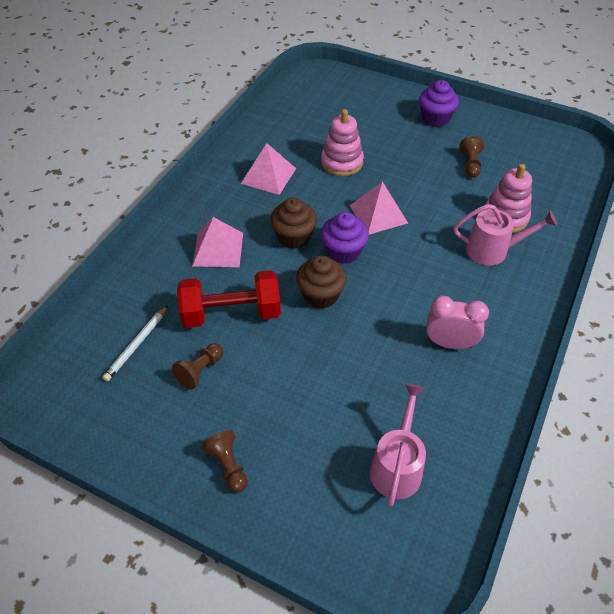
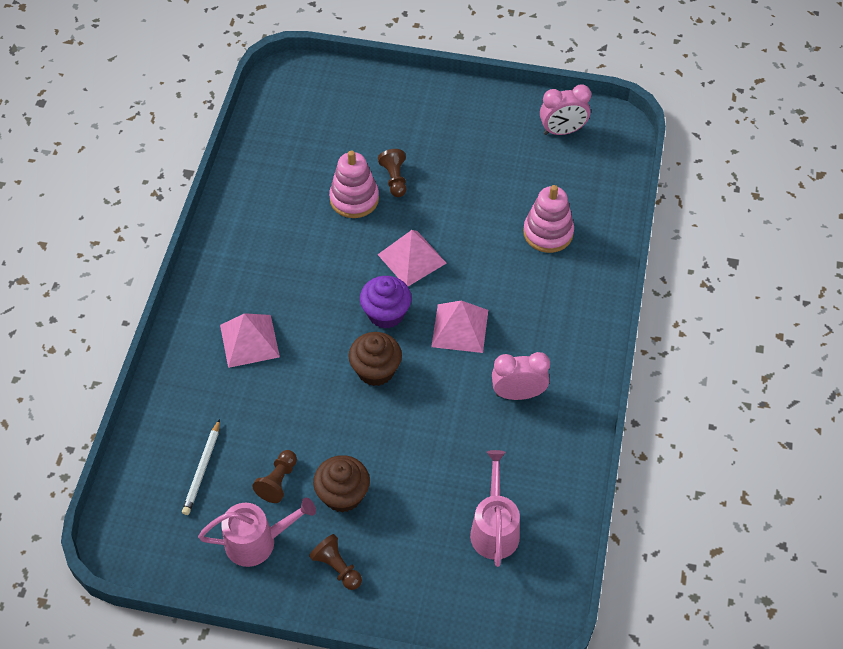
camera: 15 degrees left, 5 degrees up
red dumbbell [177,270,281,328] -> none
pink pyramid [241,143,296,195] -> pink pyramid moved to [431,300,488,353]
brown cupcake [270,197,317,249] -> brown cupcake moved to [313,455,370,513]
purple cupcake [419,80,459,127] -> none
pink watering can [454,204,557,266] -> pink watering can moved to [198,498,316,567]
brown pawn [459,136,484,178] -> brown pawn moved to [378,149,406,197]
none -> pink clock [540,84,591,135]

